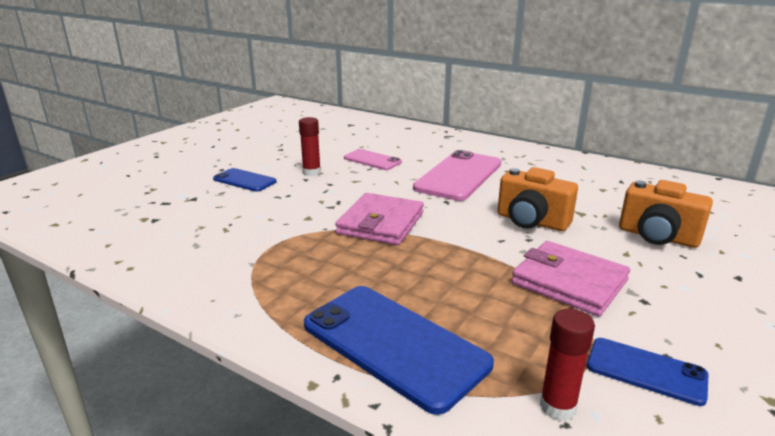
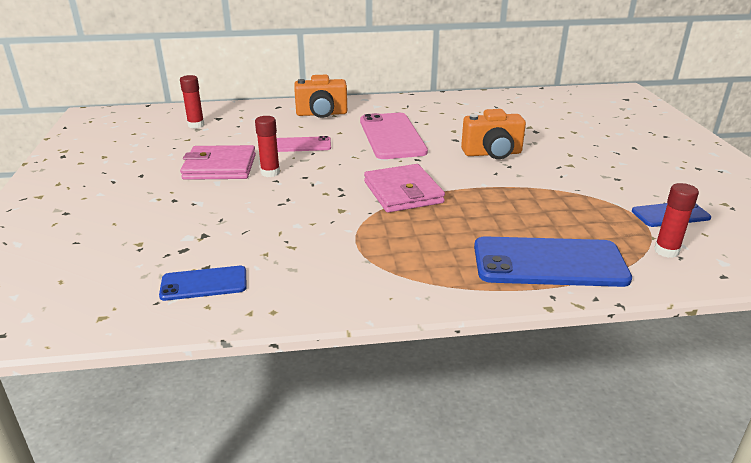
camera: 40 degrees left, 5 degrees up
blue phone [213,168,277,192] -> blue phone moved to [159,266,246,301]
pink wallet [511,241,630,316] -> pink wallet moved to [180,145,256,180]
orange camera [619,180,713,248] -> orange camera moved to [294,75,347,118]
none -> red glue stick [180,75,205,129]

